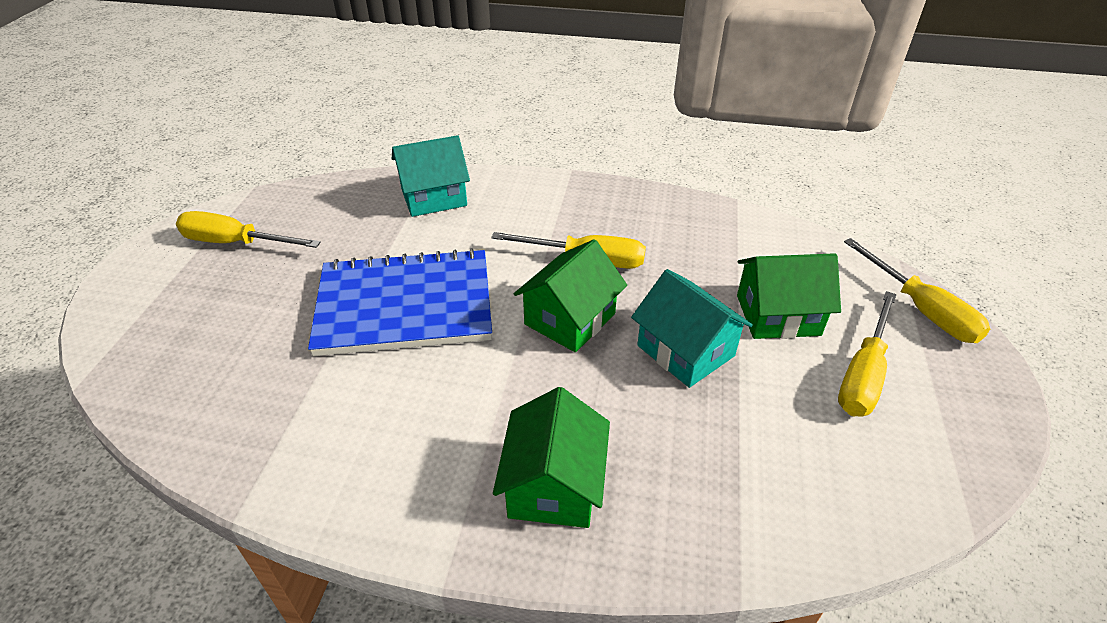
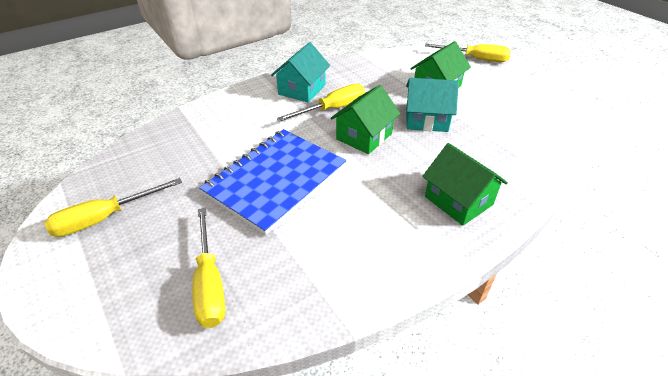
camera: 45 degrees left, 0 degrees up
turquoise house [392,135,470,217] -> turquoise house moved to [271,42,330,103]
green house [514,239,627,352] -> green house turned 45 degrees clockwise [330,85,400,154]
yellow screwdriver [838,291,897,417] -> yellow screwdriver moved to [193,208,225,328]

